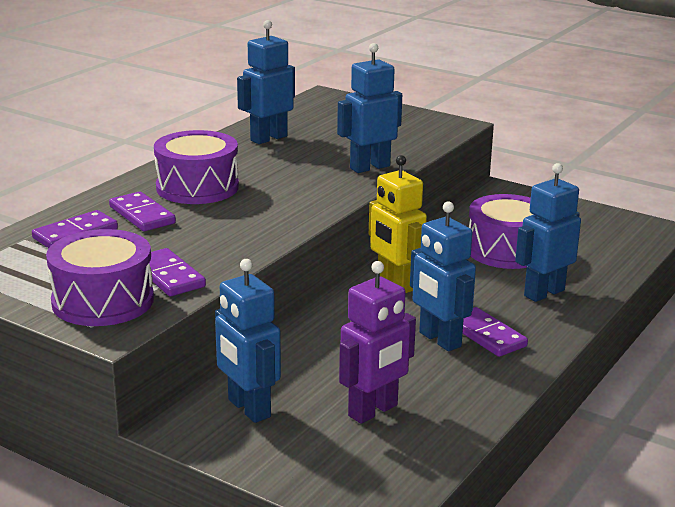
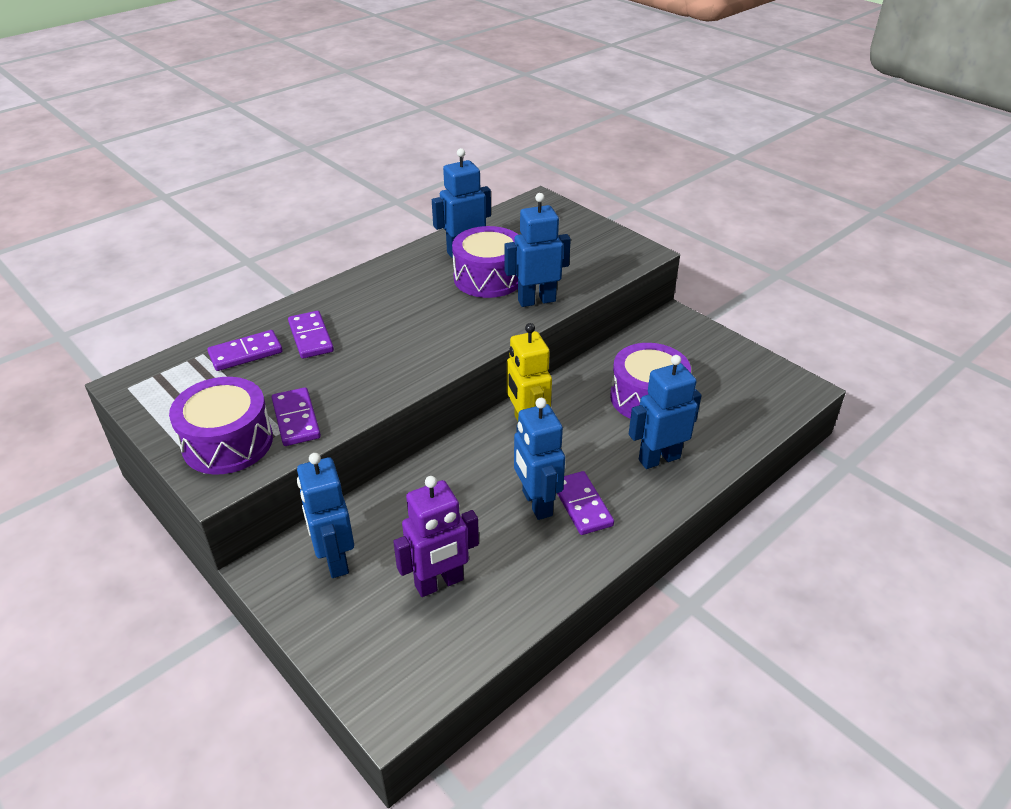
camera: 15 degrees right, 15 degrees up
purple drum [154,130,239,204] -> purple drum moved to [452,226,518,298]

